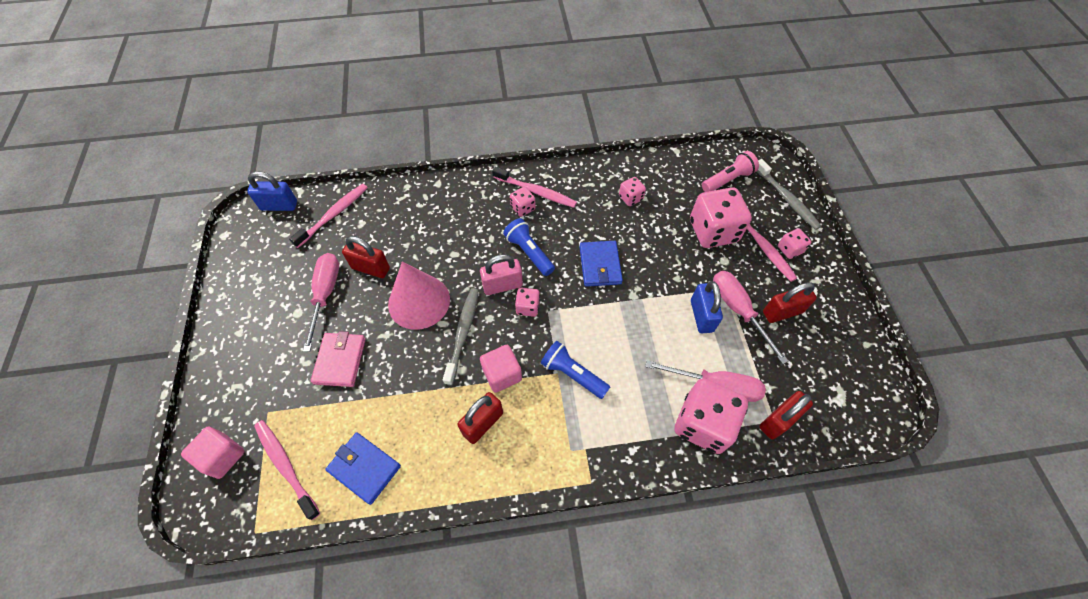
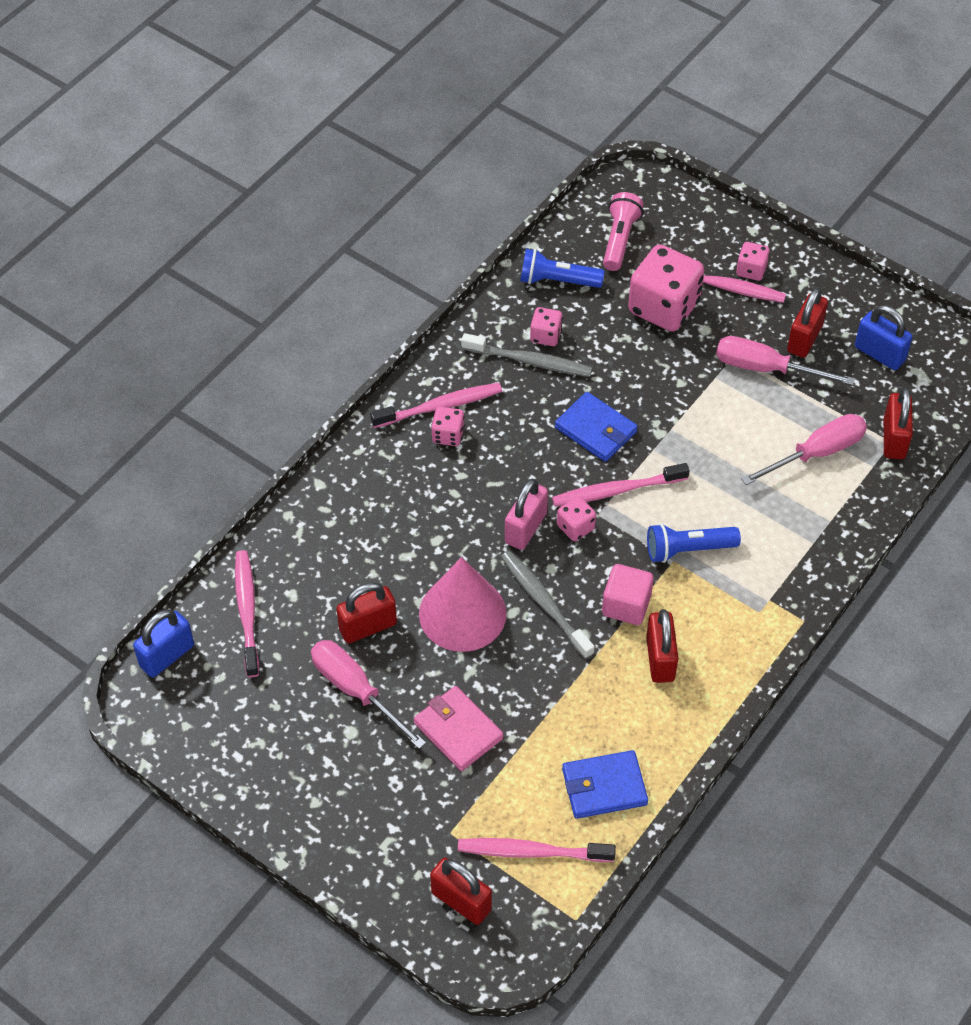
camera: 45 degrees left, 5 degrees down
pink cube [181,427,245,479] -> red padlock [430,858,492,925]
blue flashlight [503,218,555,276] -> blue flashlight moved to [520,249,604,288]
pink dice [675,378,748,454] -> none
blue padlock [691,281,723,333] -> blue padlock moved to [855,305,912,370]
grey toothbrush [757,159,821,230] -> grey toothbrush moved to [461,333,592,377]
none -> pink toothbrush [552,463,690,507]

